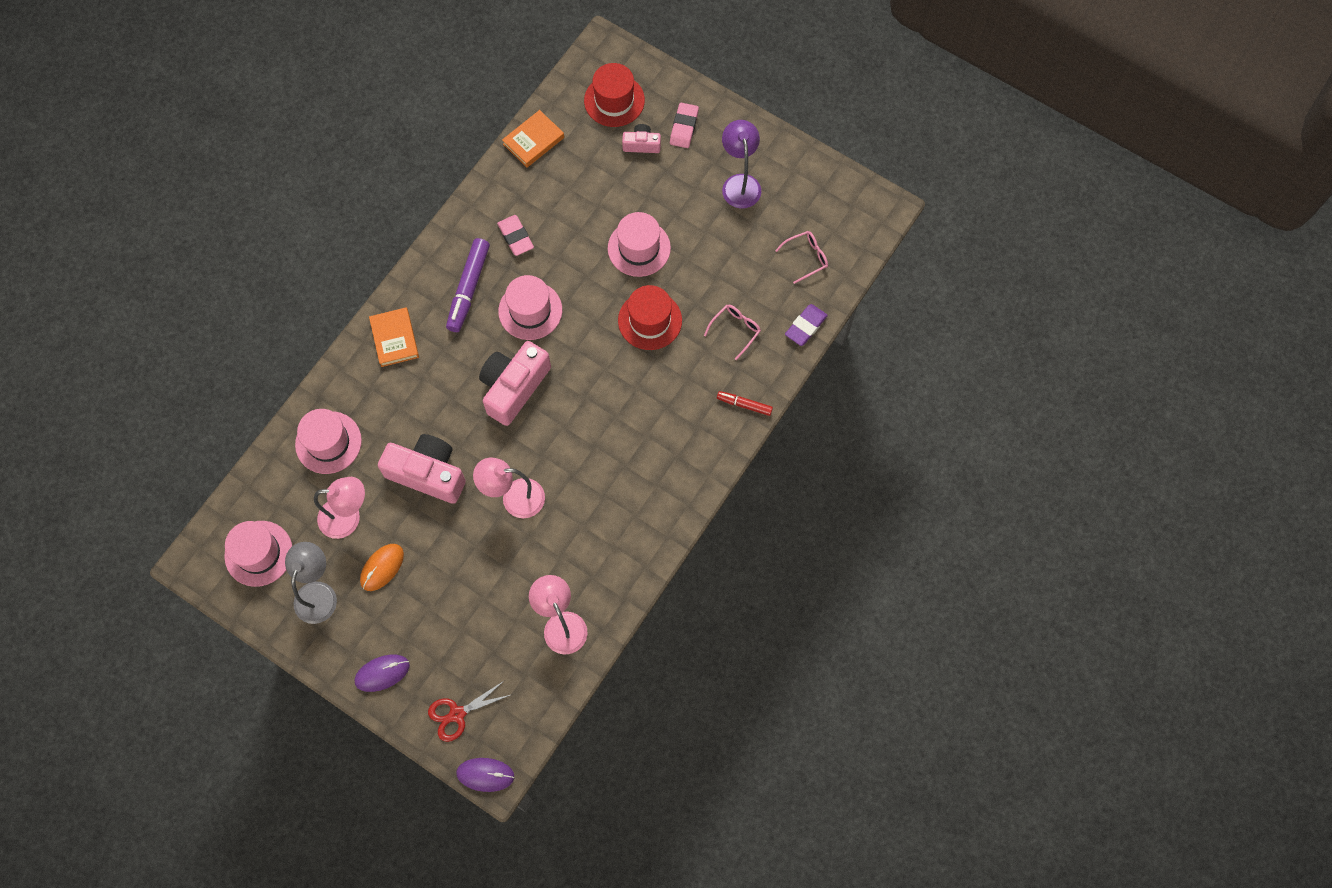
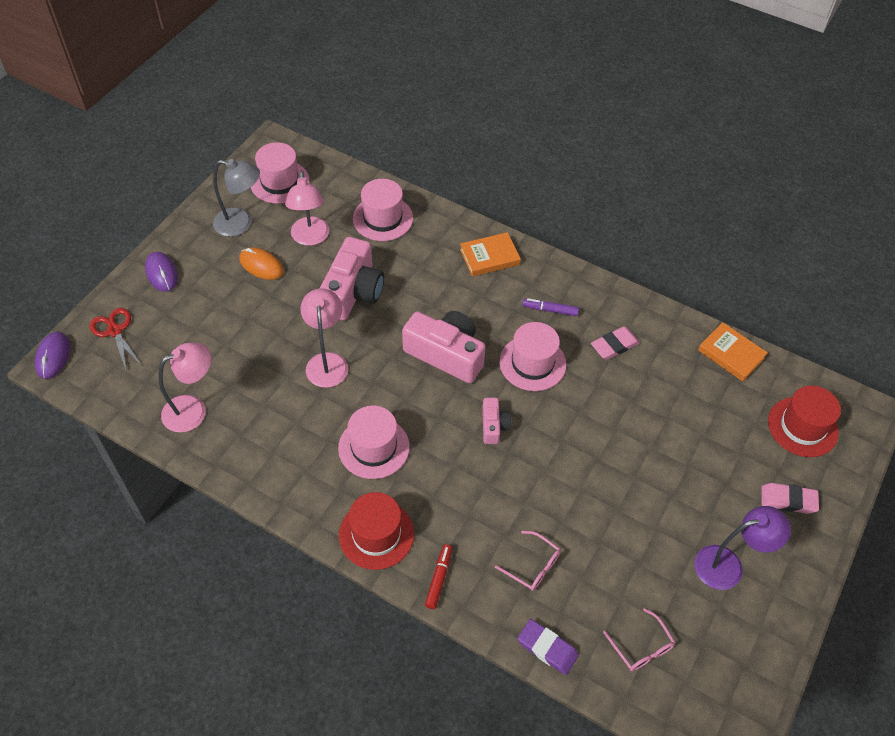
camera: 85 degrees right, 15 degrees down
purple marker [446,238,490,332] -> purple marker [523,298,579,316], size x0.55
pink hat [608,212,671,277] -> pink hat moved to [338,406,410,479]
red hat [618,285,682,350] -> red hat moved to [339,492,414,570]
pink camera [622,124,661,153] -> pink camera moved to [482,398,511,444]

